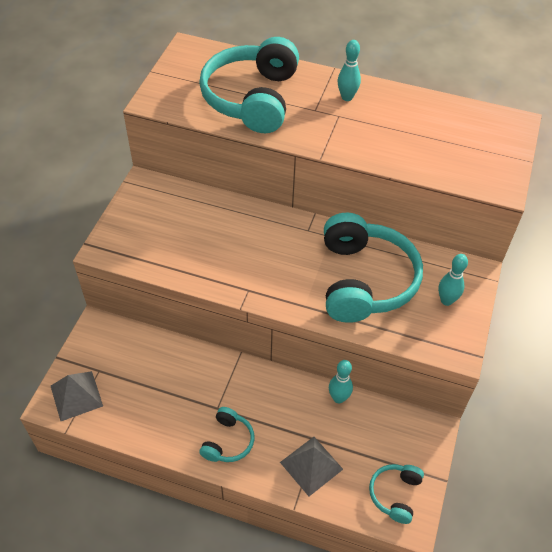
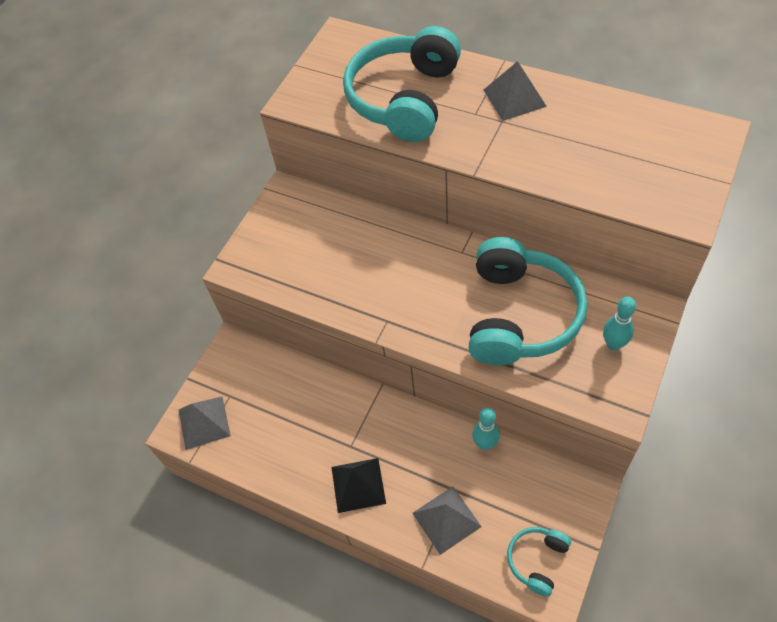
camera: 15 degrees right, 5 degrees up
turquoise headphones [199,407,254,462] -> black pyramid [331,458,386,513]
turquoise bowling pin [338,40,361,101] -> grey pyramid [484,61,547,121]

